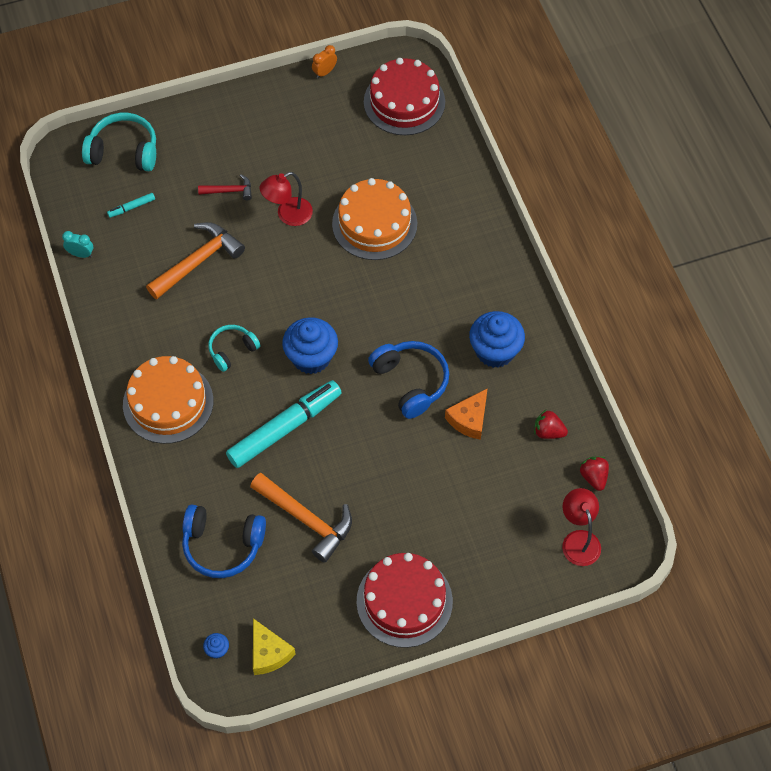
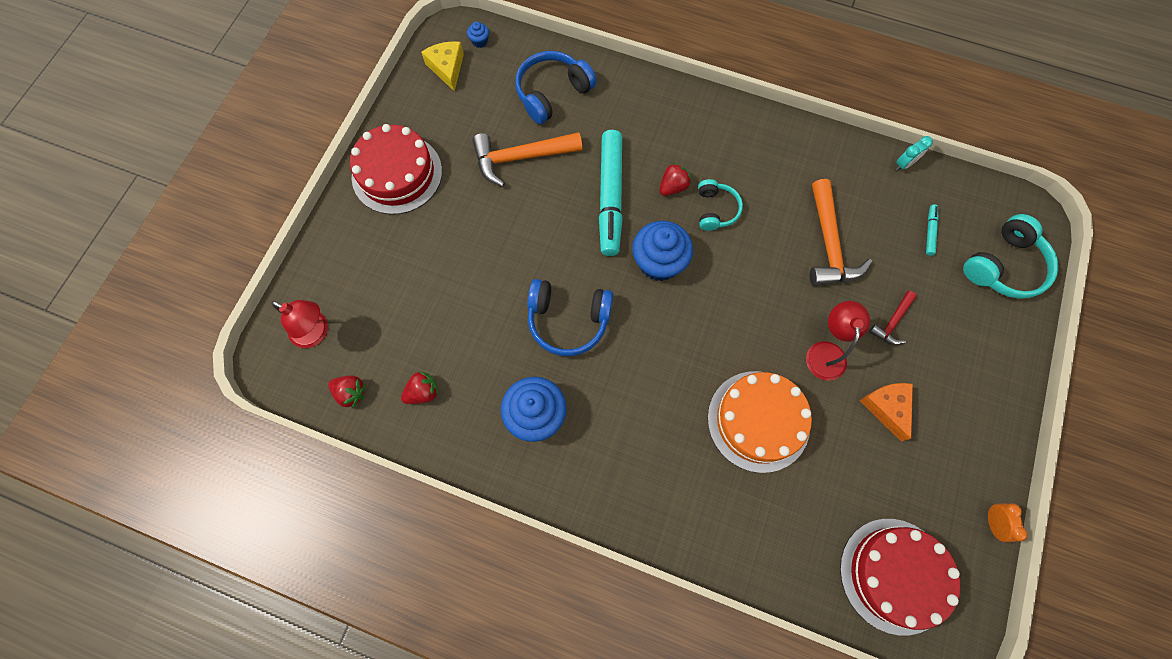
camera: 130 degrees right, 10 degrees up
orange cake [123,356,213,444] -> none
yellow cheese [253,618,296,675] -> yellow cheese turned 60 degrees clockwise [421,41,464,92]
orange cheese [445,388,488,440] -> orange cheese moved to [860,383,913,442]
none -> red strawberry [659,163,691,196]

